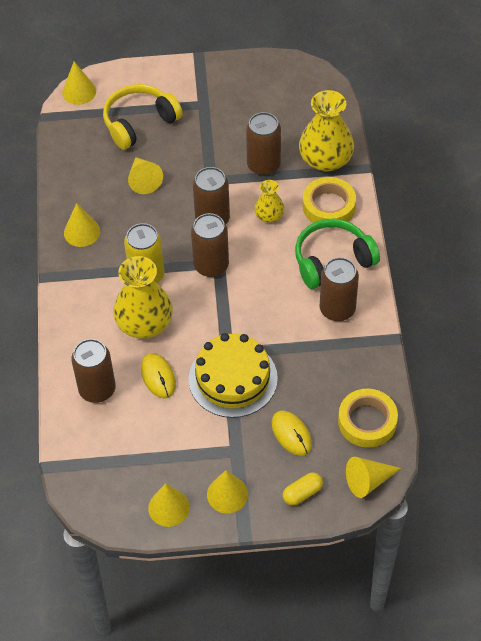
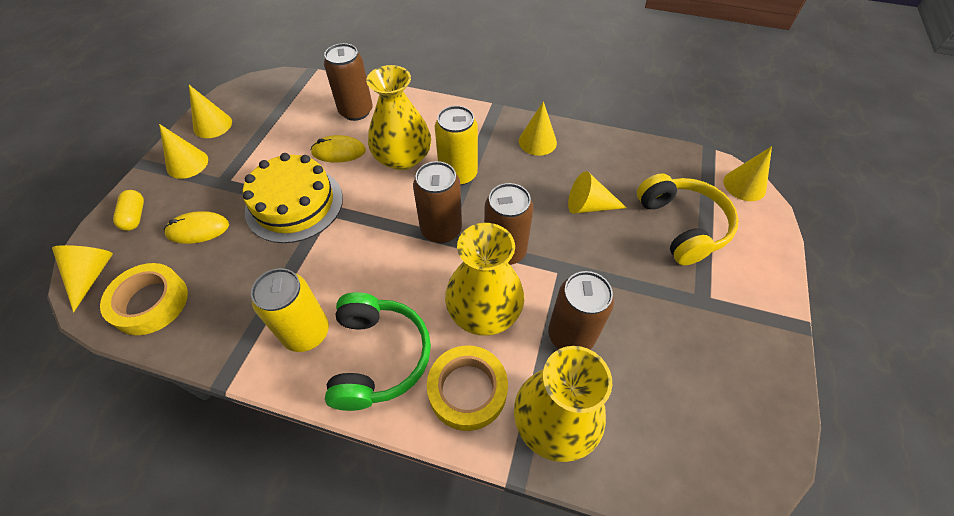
camera: 110 degrees right, 0 degrees up
yellow vase [254,180,284,223] -> yellow vase [445,223,524,336], size x1.87
brown can [320,257,359,321] -> yellow can [251,268,329,352]

